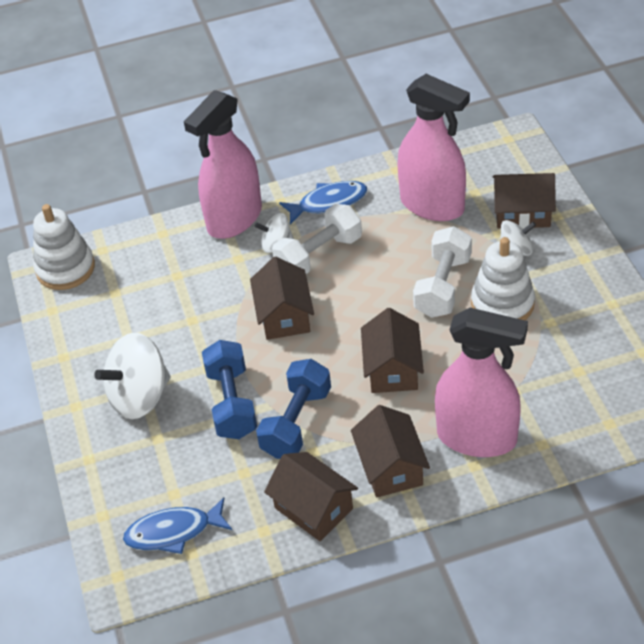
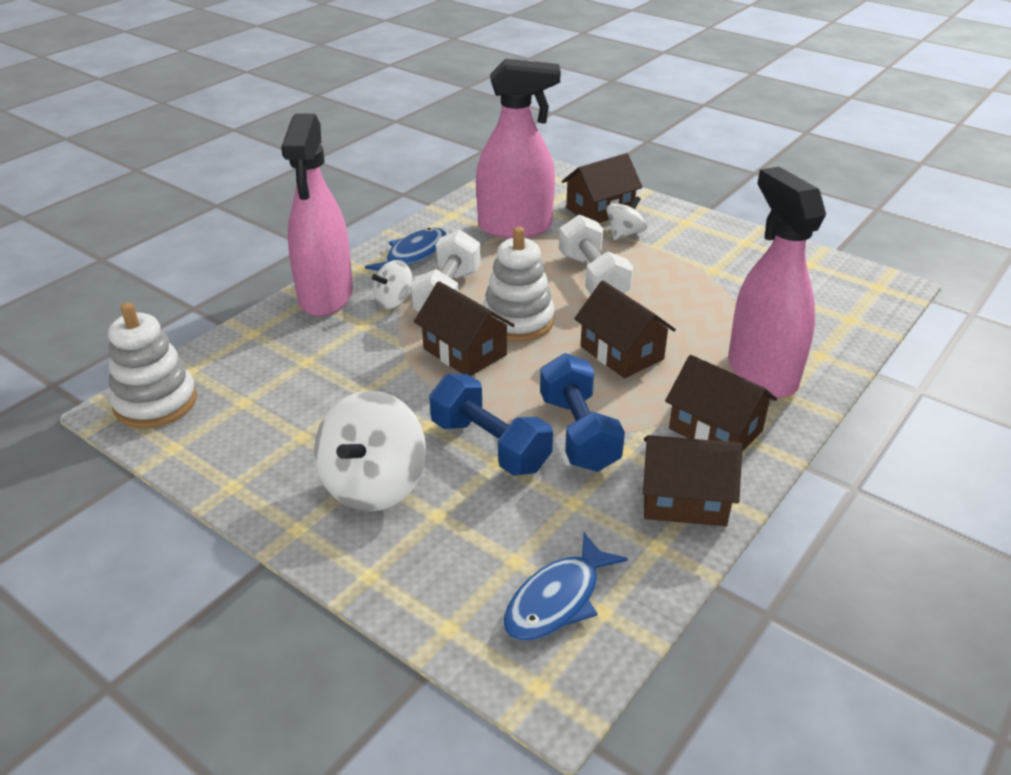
camera: 40 degrees left, 10 degrees down
pink spray bottle [435,308,528,457] -> pink spray bottle turned 90 degrees counterclockwise [728,167,826,398]
white stacking toy [471,237,535,320] -> white stacking toy moved to [483,227,555,342]

